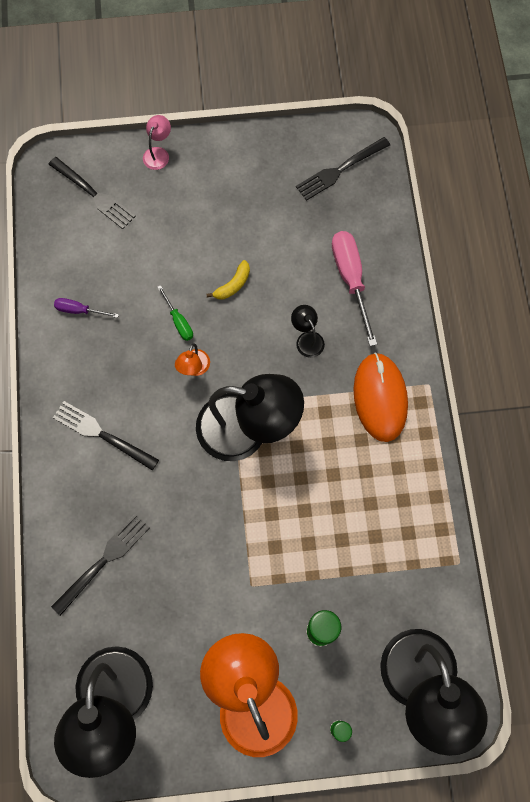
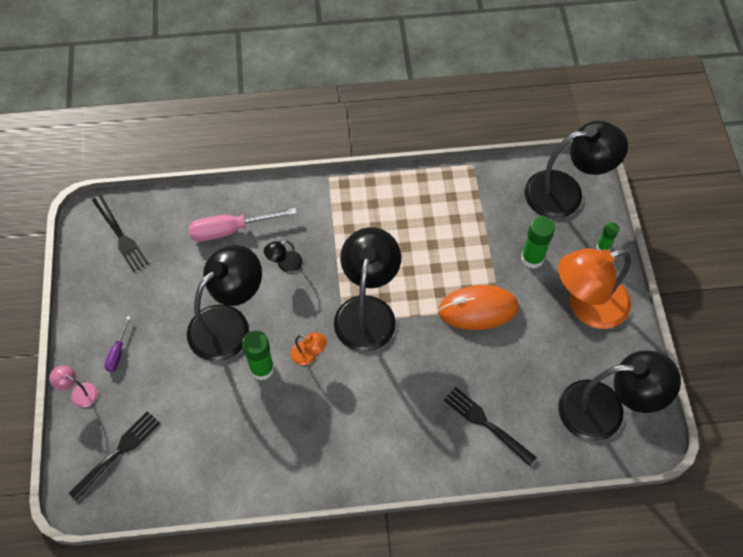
camera: 90 degrees left, 10 degrees down
black fork [53,401,159,471] -> none
purple screwdriver [54,298,119,318] -> purple screwdriver moved to [104,316,131,372]
green screwdriver [157,285,193,341] -> green glue stick [242,330,274,381]
yellow banana [206,260,250,300] -> black lamp [187,245,262,361]
orange mouse [354,353,408,442] -> orange mouse moved to [438,285,519,330]

